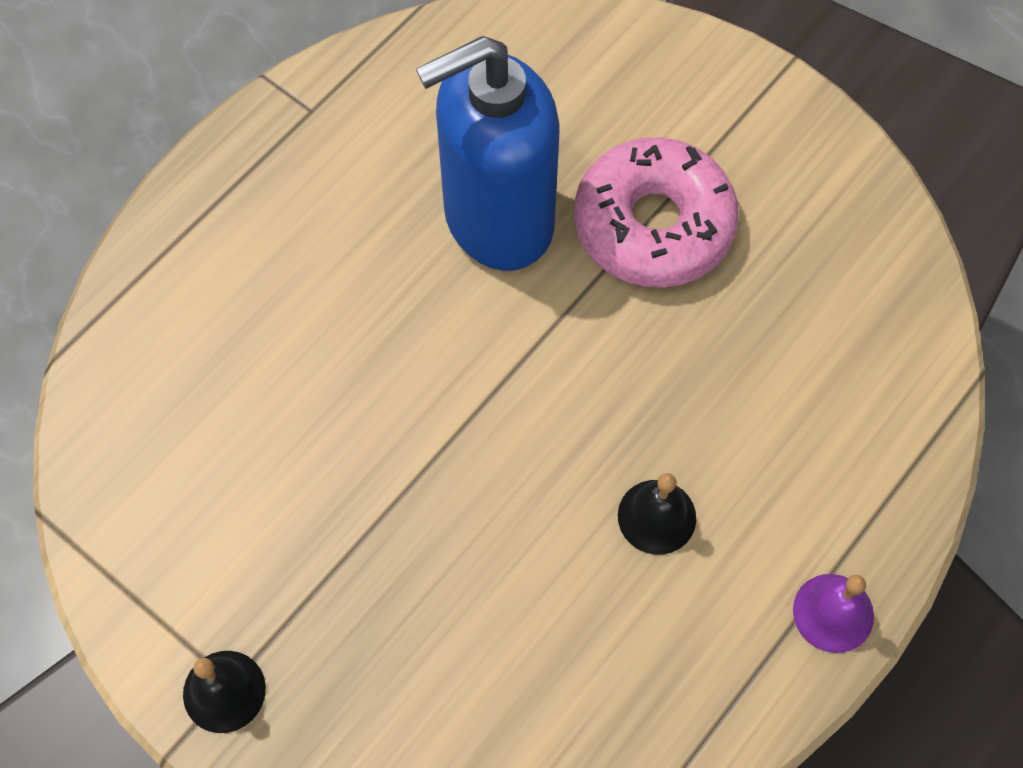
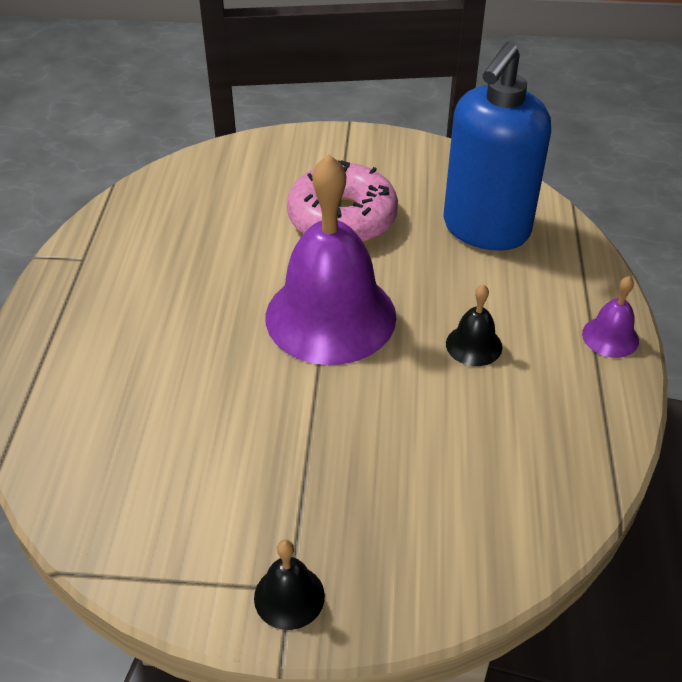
camera: 35 degrees left, 20 degrees down
blue soap dispenser [416,36,560,271] -> blue soap dispenser moved to [443,42,551,251]
none -> purple bell [266,154,396,365]

